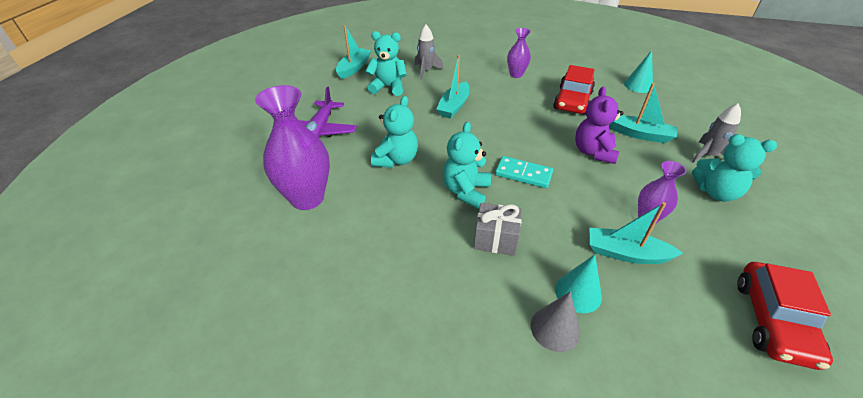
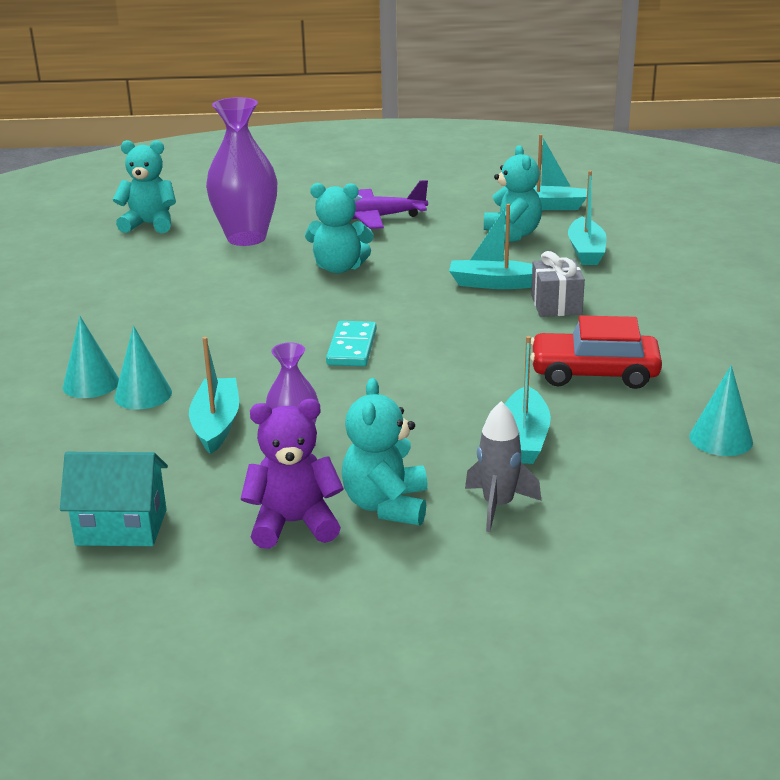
camera: 75 degrees right, 15 degrees down
grey rocket [414,25,443,80] -> turquoise boat [568,171,607,265]
turquoise teddy bear [443,122,491,209] -> turquoise teddy bear moved to [113,140,176,233]
grey gift [474,203,522,256] -> grey gift moved to [531,251,585,317]
purple vase [507,28,531,78] -> none
grey cone [531,291,580,352] -> turquoise cone [63,316,119,398]
purple teddy bear [575,87,624,164] -> purple teddy bear moved to [241,399,344,549]
red car [737,262,833,370] -> turquoise house [60,452,168,546]

